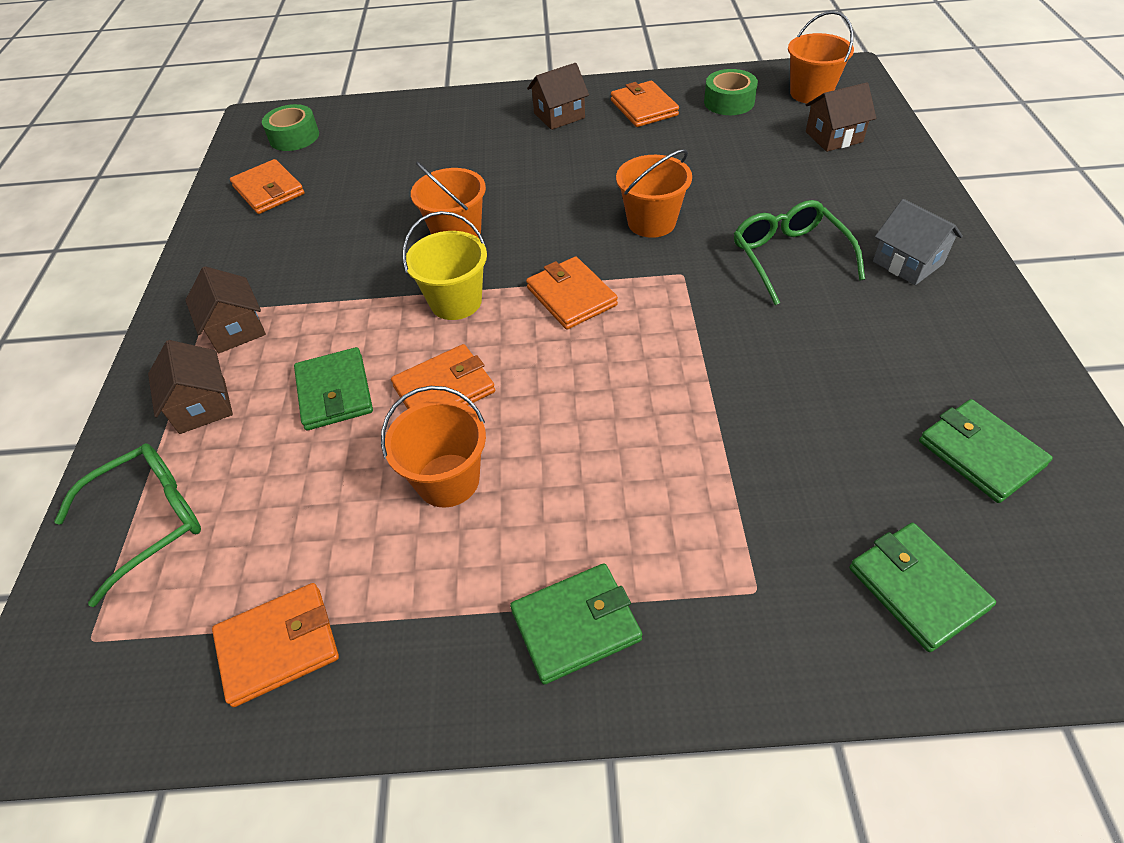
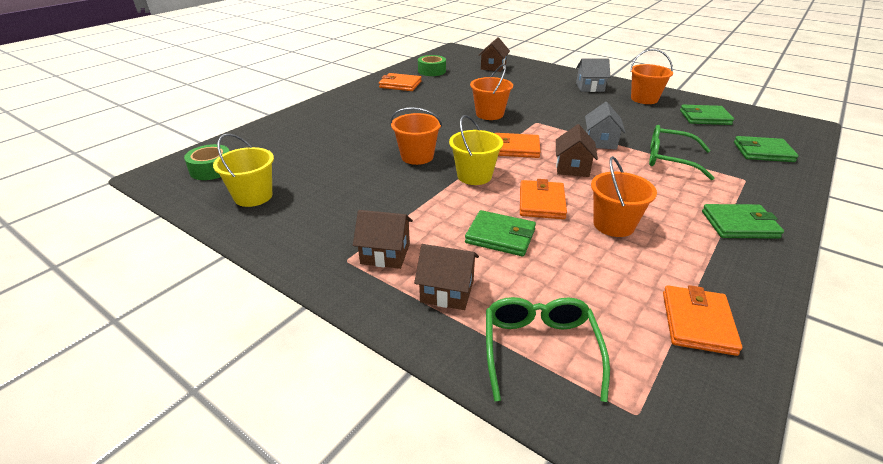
camera: 55 degrees left, 15 degrees down
orange wallet [230,159,305,214] -> yellow bucket [213,134,274,207]
green wallet [510,563,642,685] -> green wallet turned 75 degrees clockwise [702,204,784,239]
brown house [527,63,589,130] -> brown house moved to [556,124,598,177]
green glasses [734,200,865,305] -> green glasses moved to [649,125,714,180]
orange bucket [788,11,854,104] -> orange bucket moved to [630,49,673,104]
none -> grey house [585,102,626,150]

